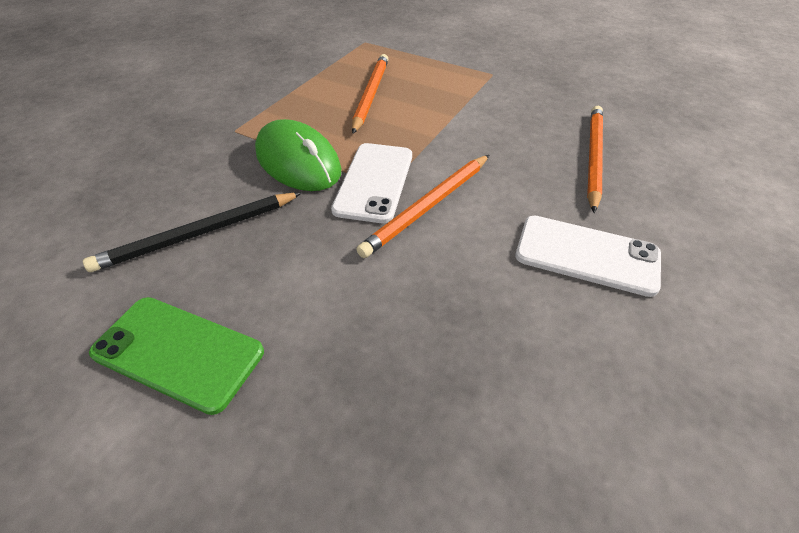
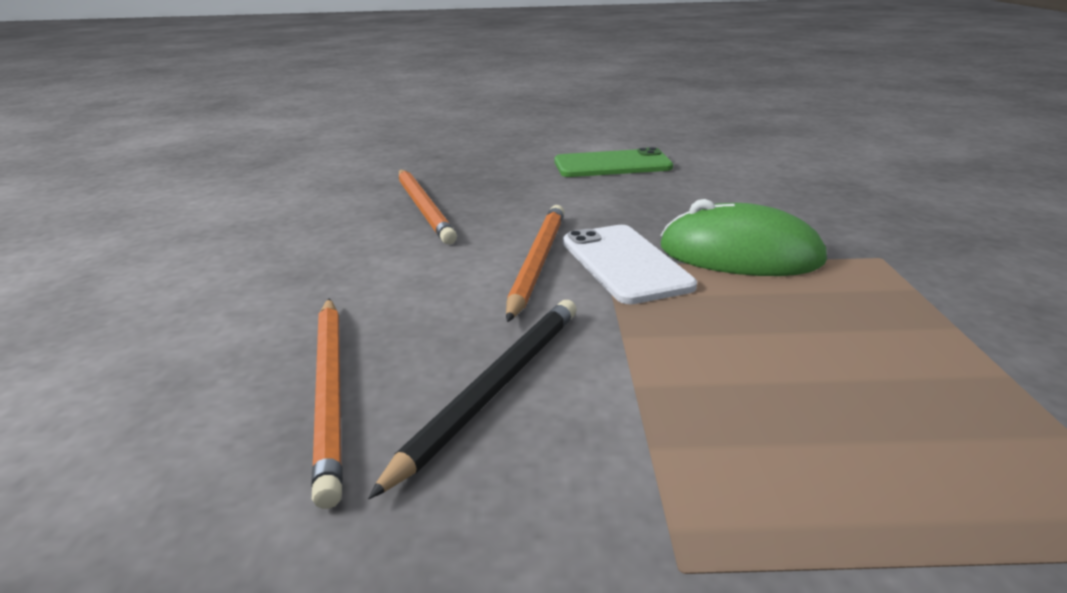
camera: 150 degrees right, 20 degrees down
black pencil [83,192,301,272] -> black pencil moved to [368,300,577,499]
orange pencil [352,54,388,134] -> orange pencil moved to [399,170,457,244]
white phone [515,216,661,297] -> none

